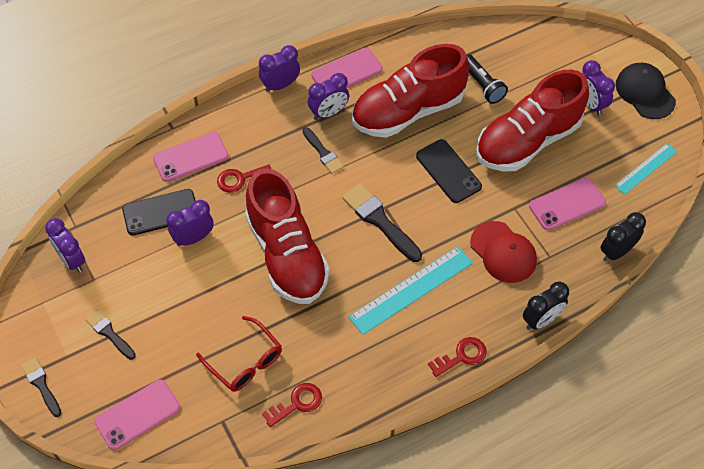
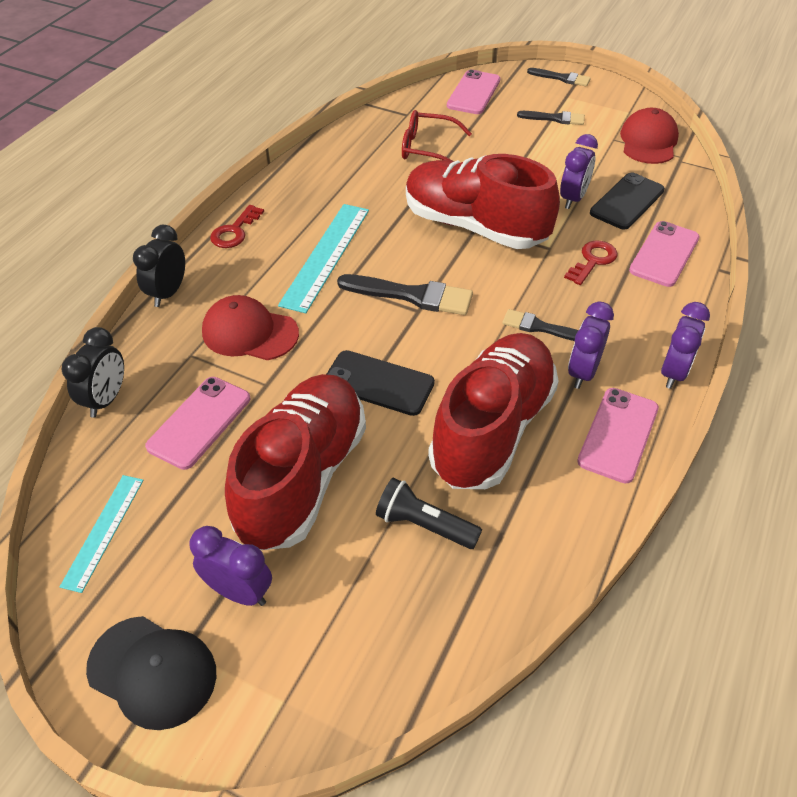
camera: 145 degrees right, 10 degrees down
purple clock [45,218,85,273] -> red cap [620,108,679,164]
red key [262,383,322,427] -> none

